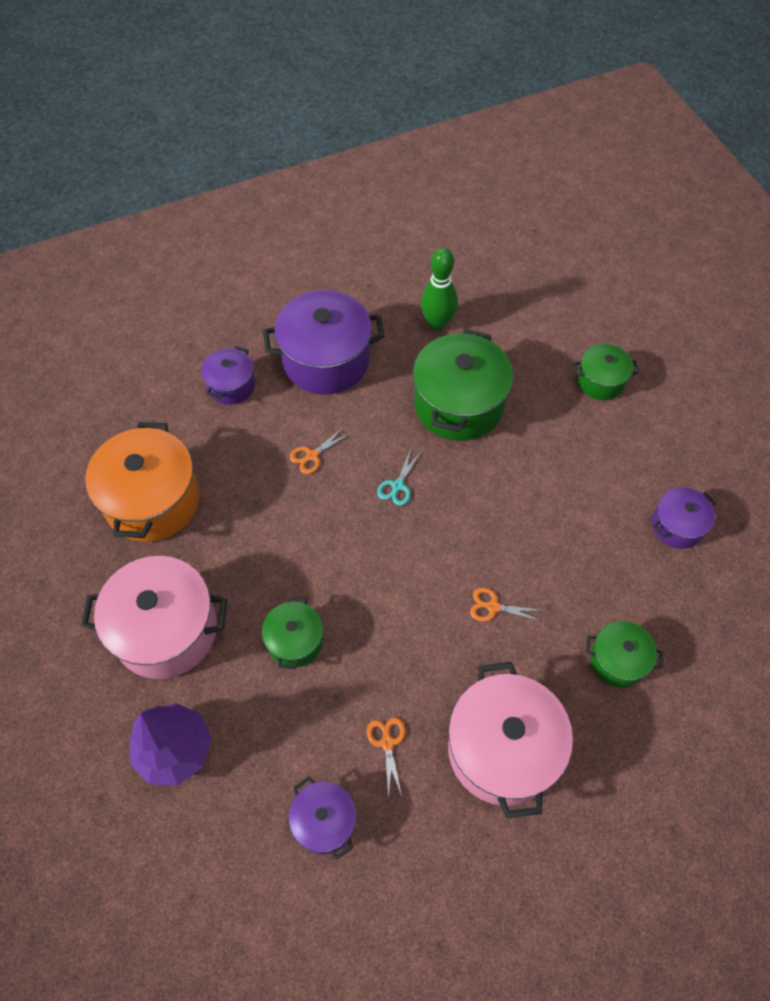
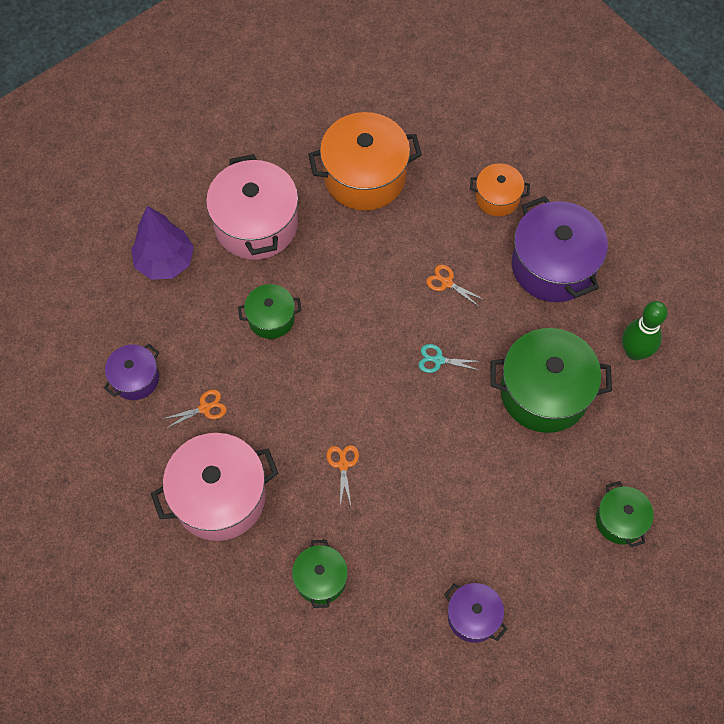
camera: 75 degrees right, 5 degrees up
purple pot [201,346,255,405] -> orange pot [470,164,530,216]

